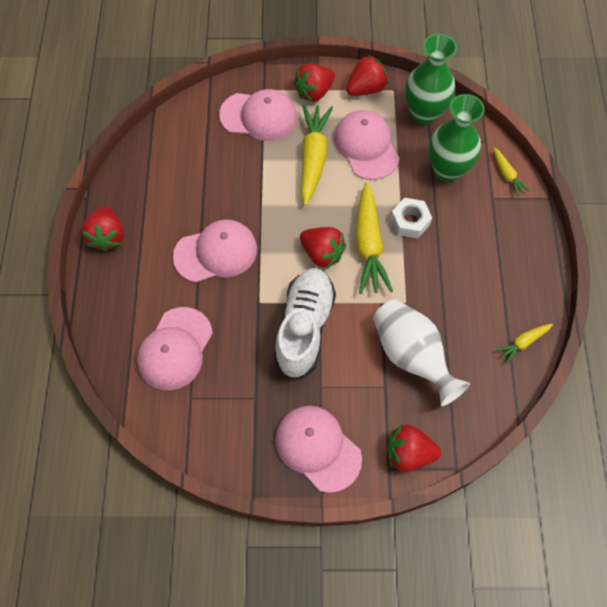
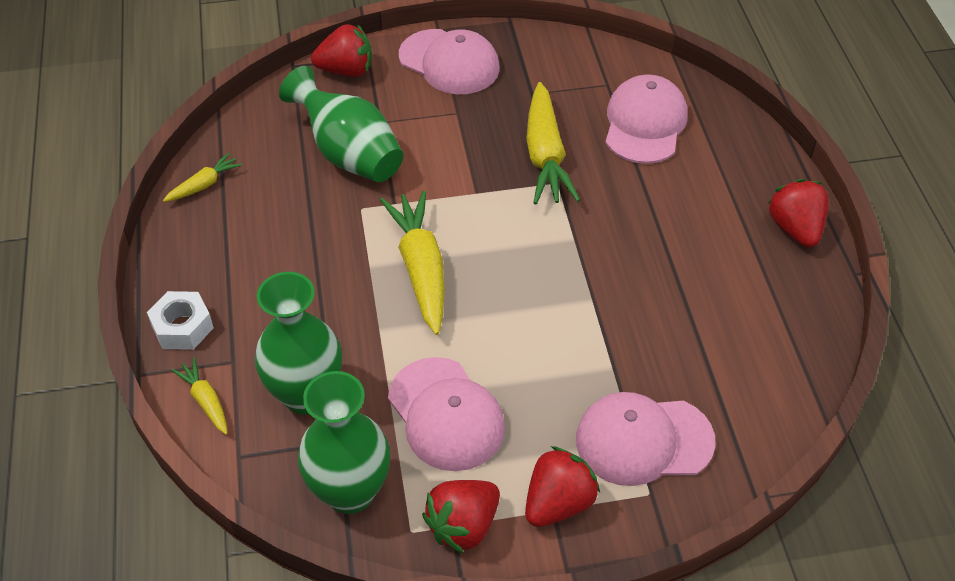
camera: 170 degrees right, 15 degrees down
pink cap [173,219,257,282] -> none
white shoe [274,268,336,379] -> none
red strawberry [300,227,346,269] -> none
yellow carrot [301,104,333,205] -> yellow carrot moved to [526,82,580,204]
white vase [373,299,470,406] -> green vase [279,66,403,182]
white nut [390,198,432,239] -> white nut moved to [147,291,214,350]

